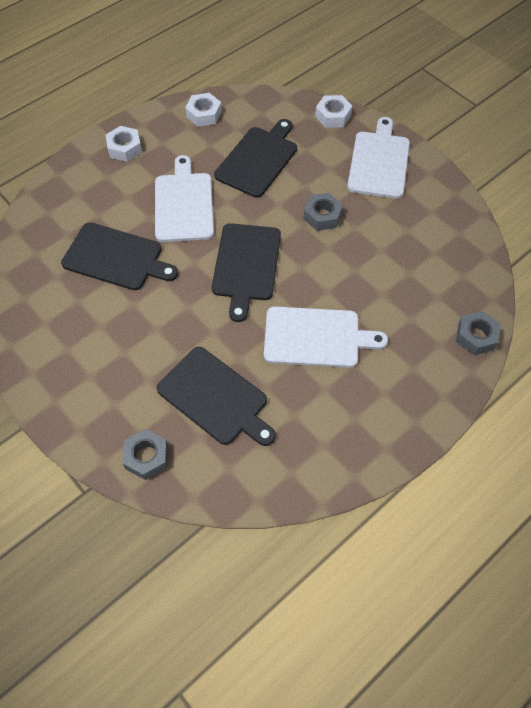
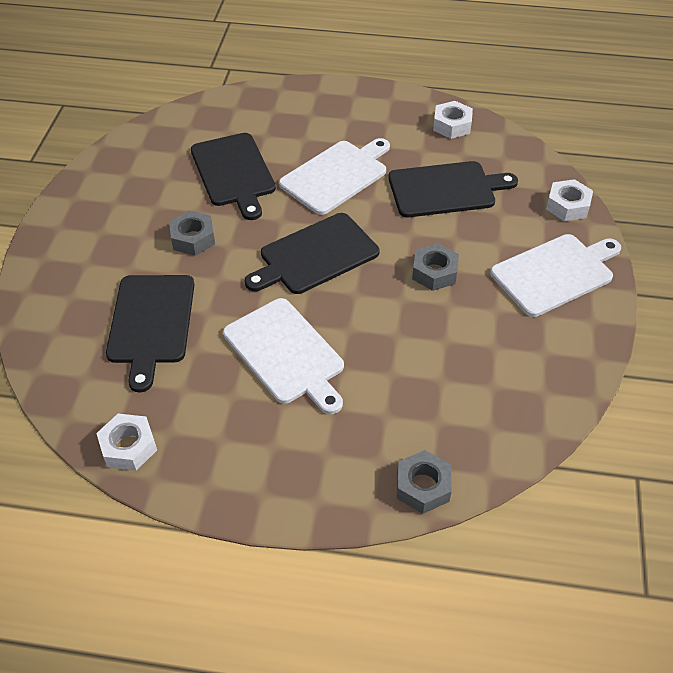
camera: 50 degrees right, 10 degrees down
white nut [105,126,142,162] -> white nut moved to [96,414,157,471]
grey nut [122,429,168,480] -> grey nut moved to [169,211,215,256]

